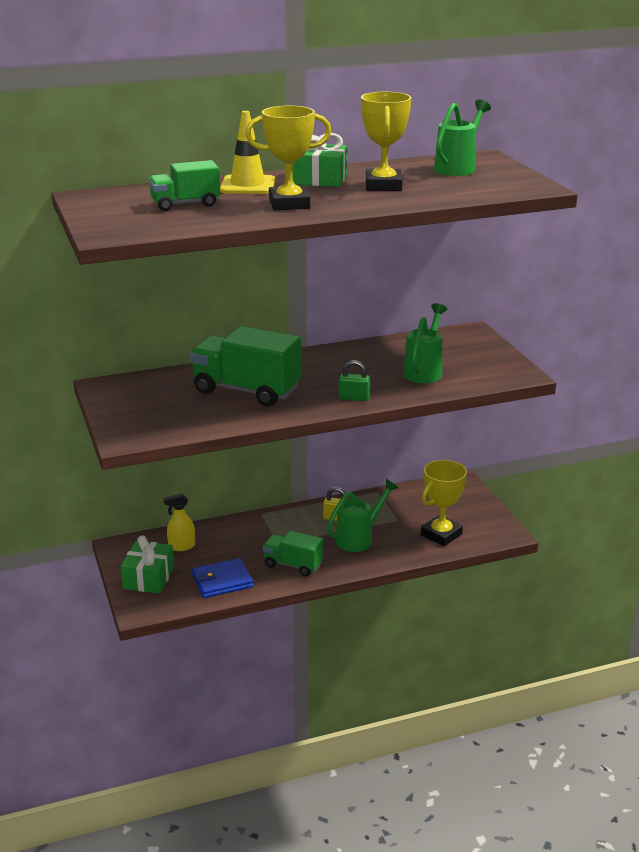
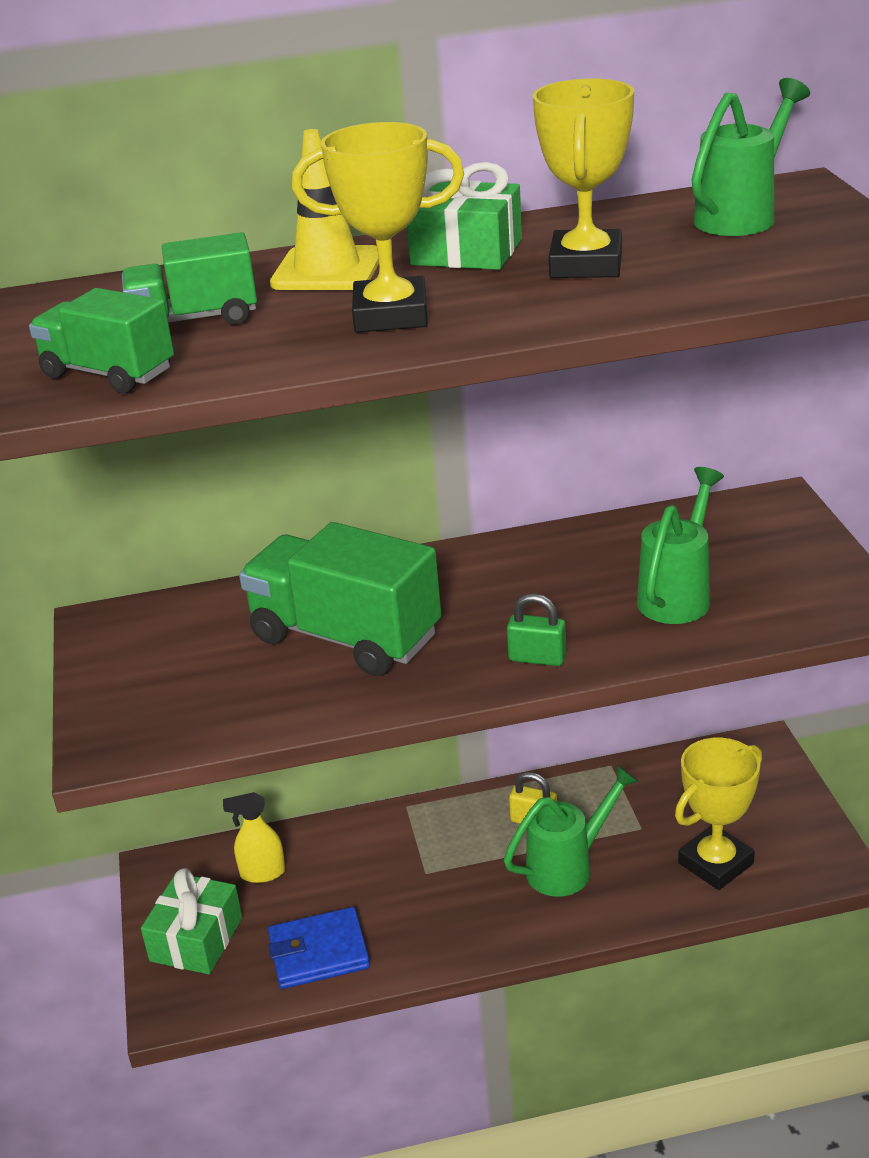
camera: 10 degrees right, 5 degrees up
green truck [263,531,323,576] -> green truck moved to [29,288,174,394]

